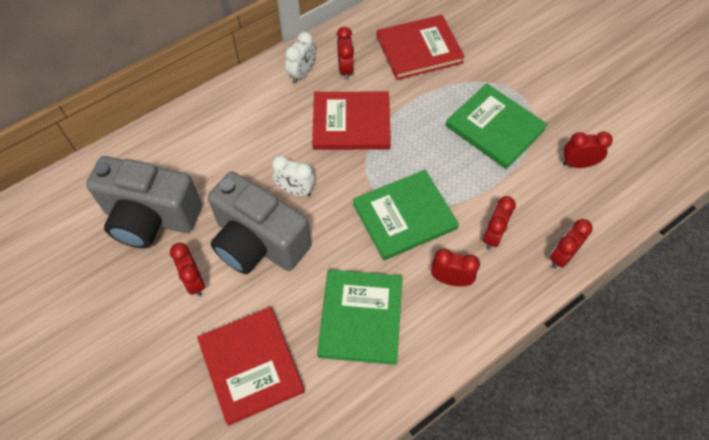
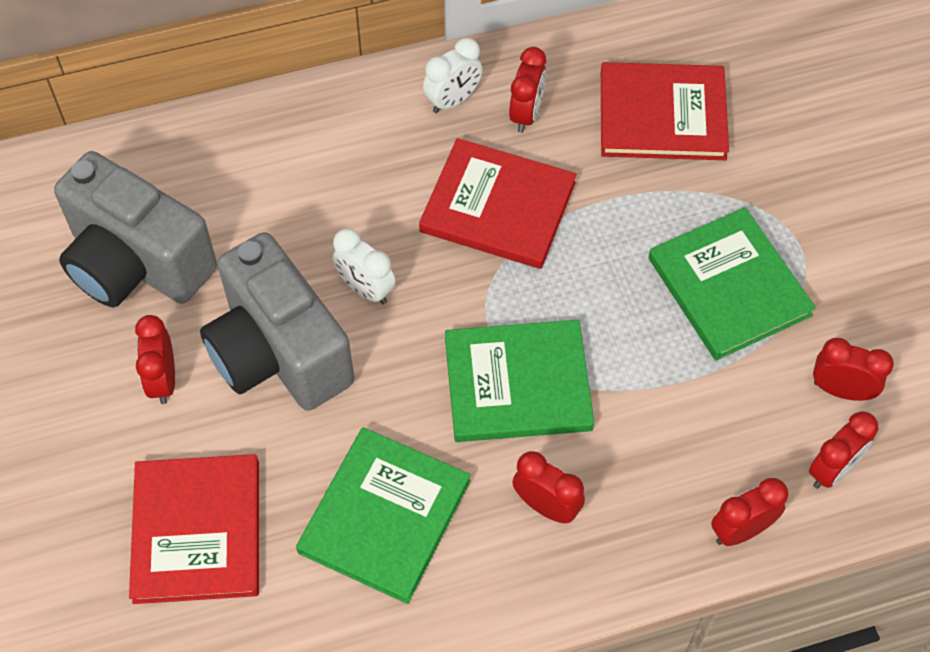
camera: 20 degrees right, 0 degrees up
red clock [483,196,516,250] -> red clock moved to [809,411,878,489]

